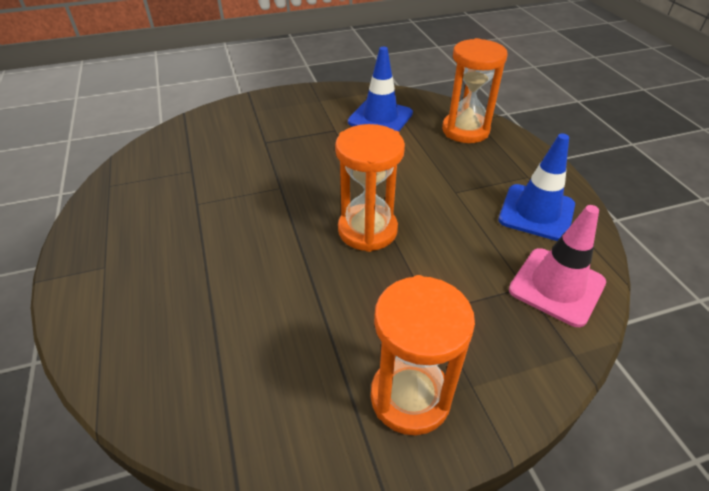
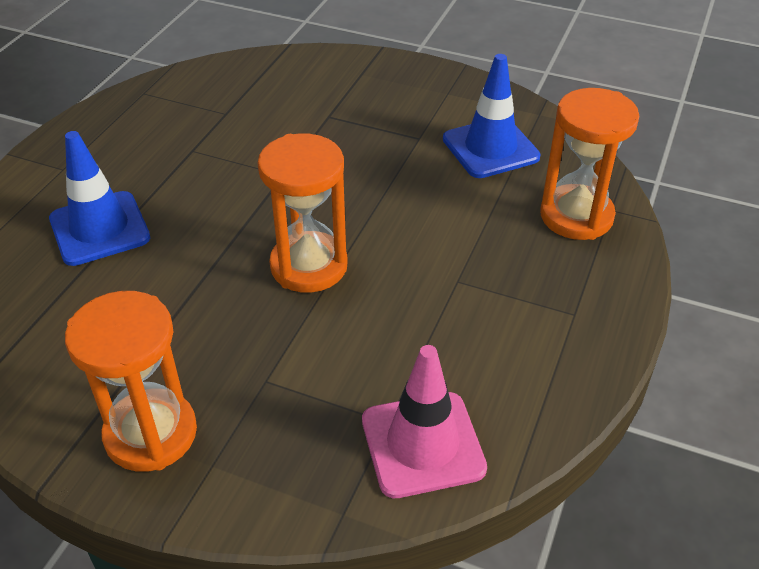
camera: 40 degrees right, 0 degrees up
blue traffic cone [498,134,575,241] -> blue traffic cone moved to [49,131,150,266]

